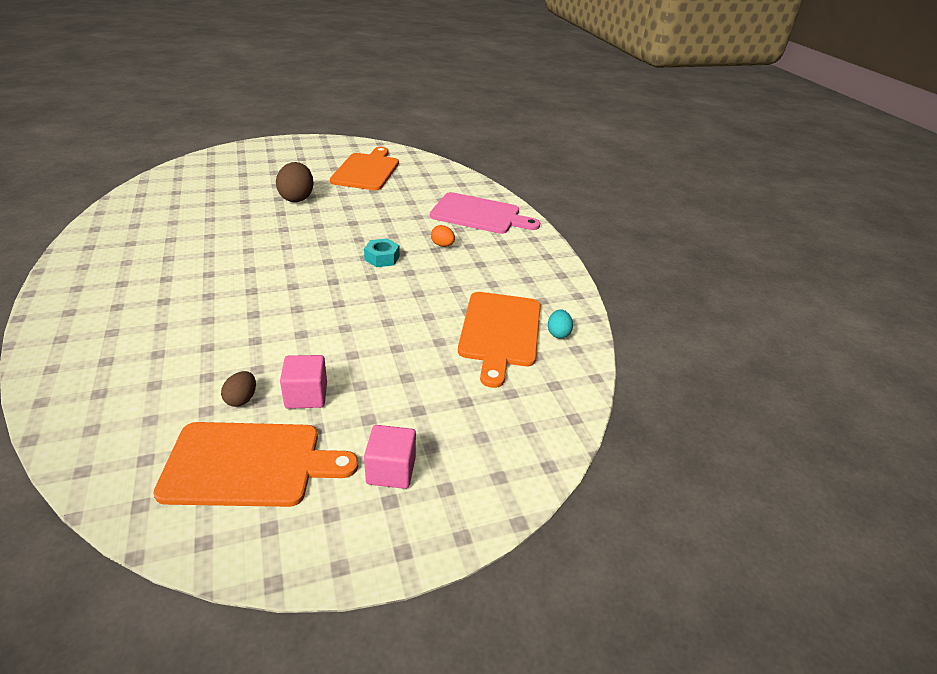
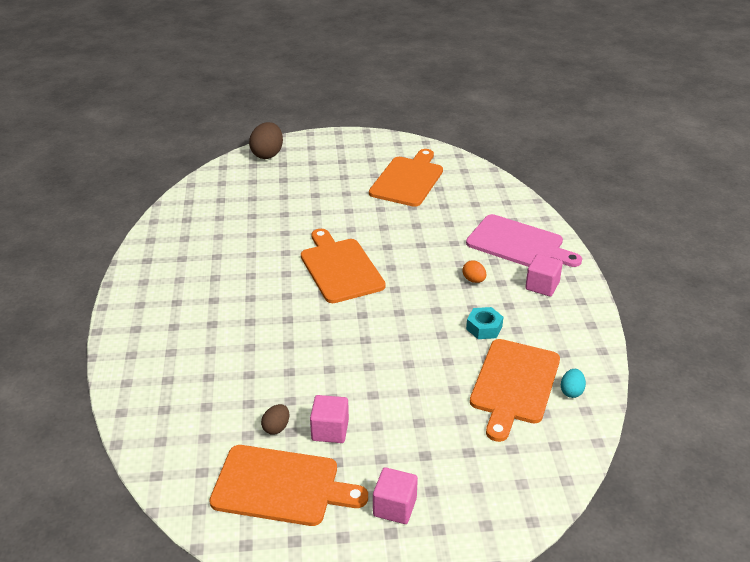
camera: 15 degrees right, 0 degrees up
brown egg [276,162,314,202] -> brown egg moved to [249,122,283,159]
turquoise nut [364,238,400,267] -> turquoise nut moved to [466,307,503,339]
none -> orange cutting board [301,229,386,303]
none -> pink cube [525,254,563,297]

